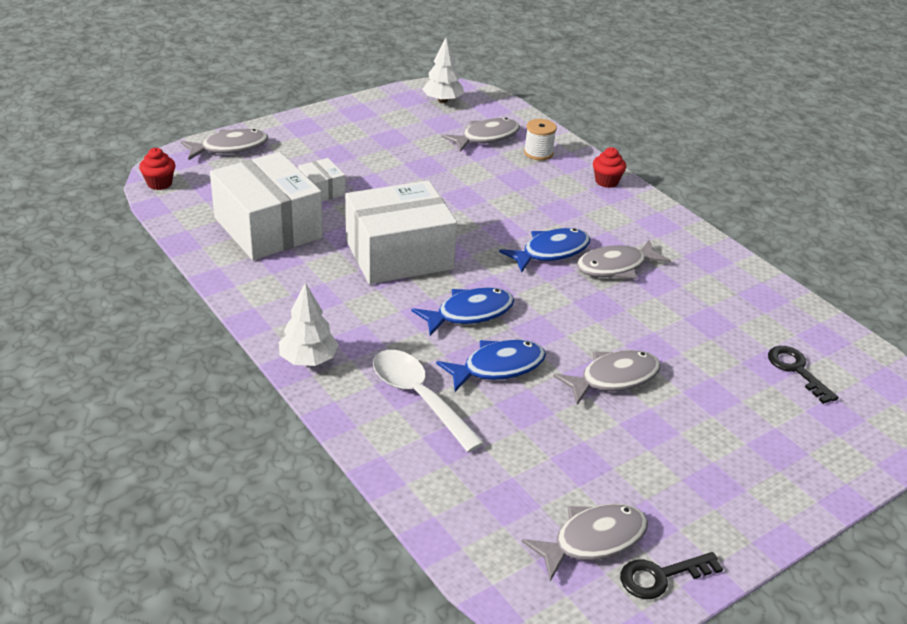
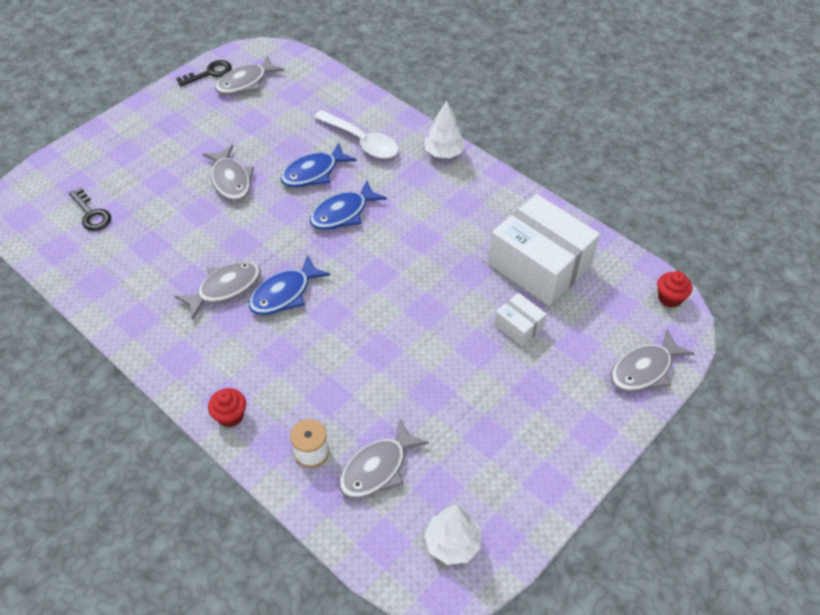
camera: 170 degrees right, 15 degrees up
white box [345,180,457,284] -> none
grey fish [553,350,661,405] -> grey fish turned 75 degrees counterclockwise [202,145,254,201]

